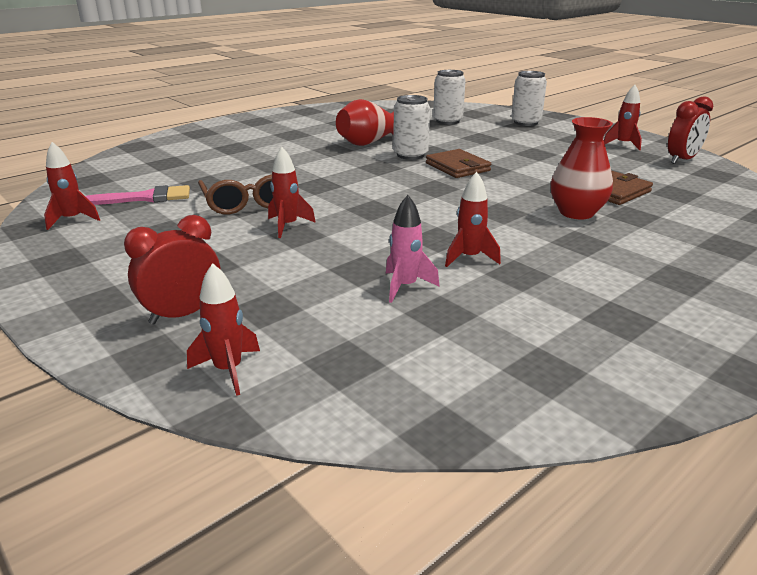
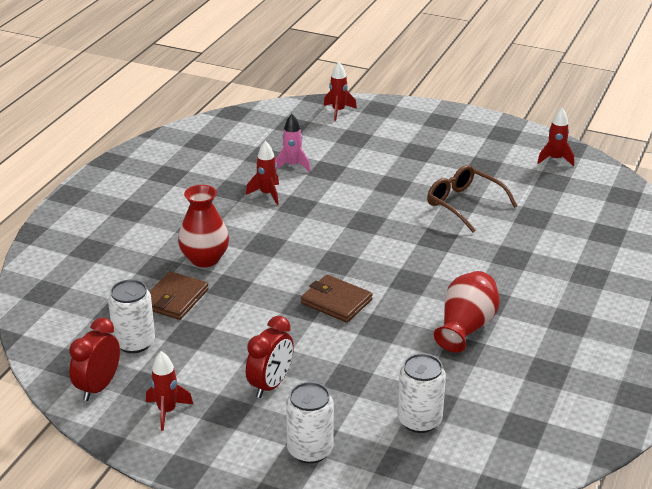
camera: 155 degrees right, 5 degrees up
pink brush [85,185,190,205] -> none
red clock [124,215,221,325] -> red clock moved to [246,316,294,398]
red rocket [268,147,316,238] -> none
white can [393,95,430,160] -> white can moved to [108,279,155,353]

